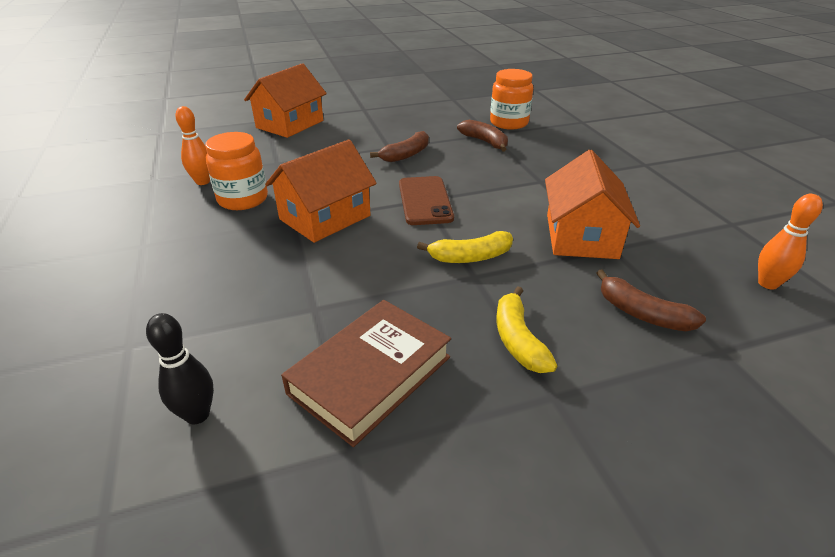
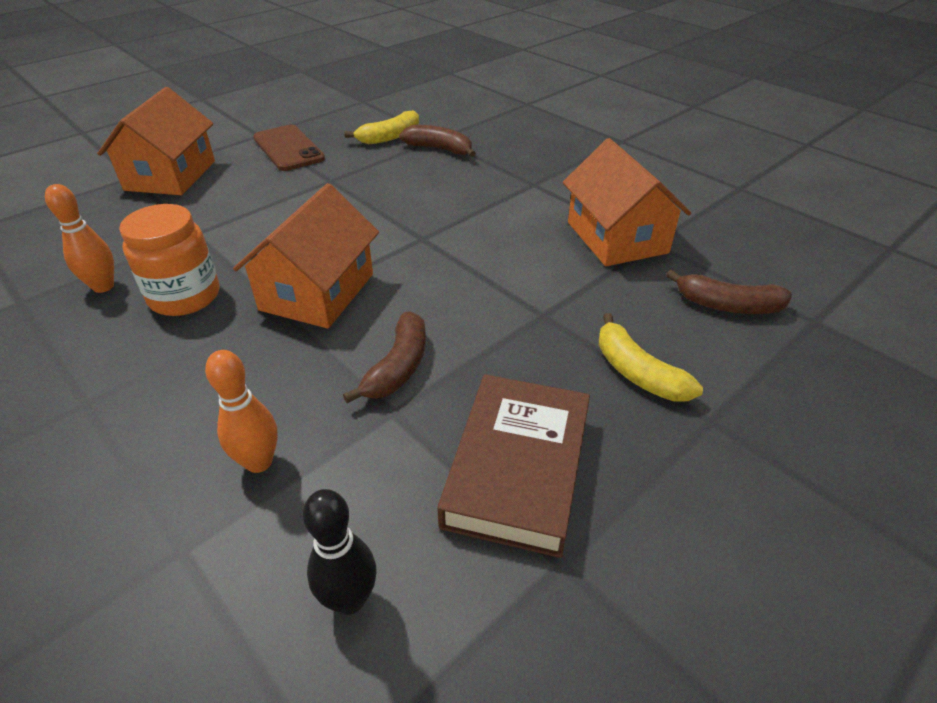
camera: 25 degrees left, 5 degrees up
brown banana [370,131,429,162] -> brown banana moved to [343,312,426,403]
brown phone [399,176,454,225] -> brown phone moved to [253,125,325,171]
yellow banana [417,231,513,263] -> yellow banana moved to [344,110,419,144]
orange jar [490,69,533,130] -> none
orange bowling pin [758,194,823,289] -> orange bowling pin moved to [205,350,278,473]

